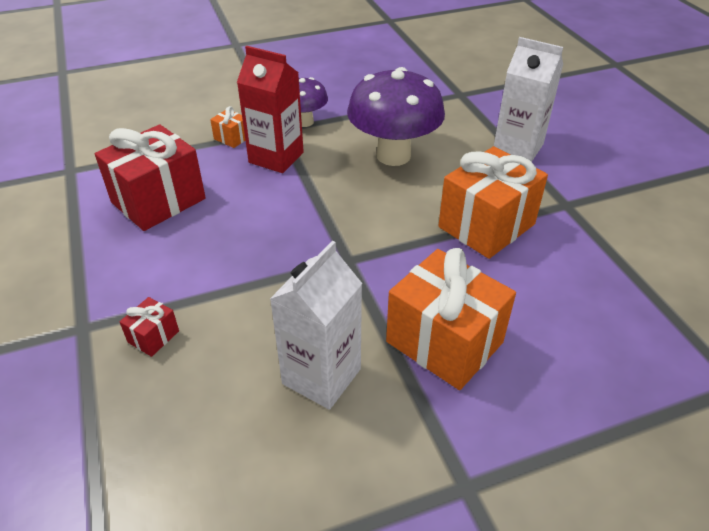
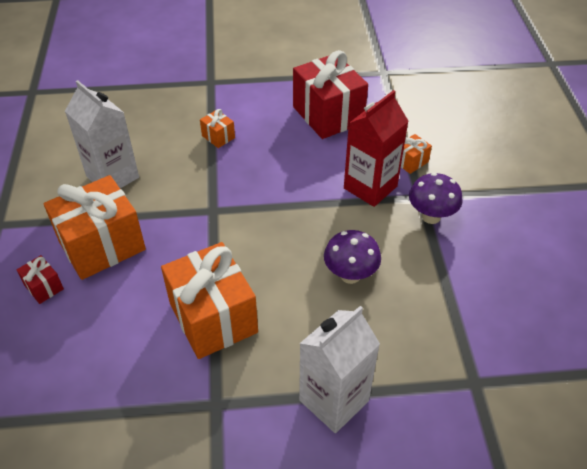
camera: 105 degrees right, 5 degrees up
red gift [119,297,179,357] -> red gift moved to [17,255,64,304]
purple mushroom [347,67,445,166] -> purple mushroom [324,230,381,284], size x0.56
none -> orange gift [200,109,235,148]

